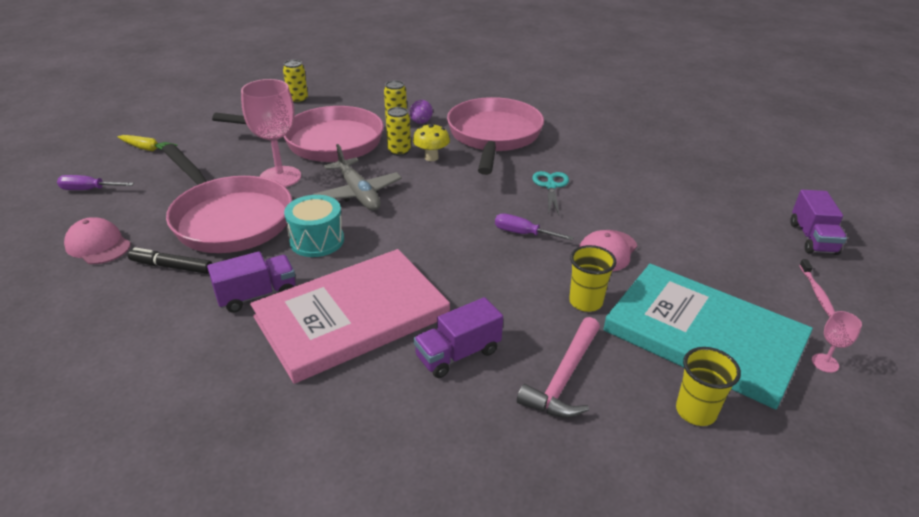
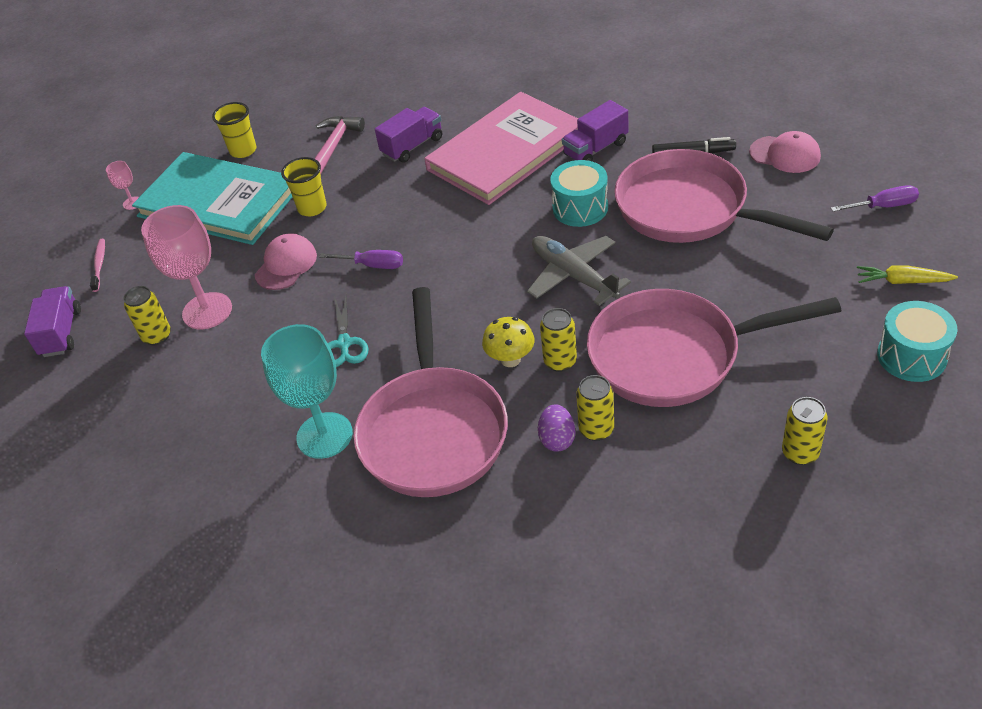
camera: 175 degrees right, 10 degrees up
pink goblet [241,79,301,187] -> pink goblet moved to [141,205,232,329]
none -> yellow can [123,286,171,345]
none -> turquoise goblet [261,324,353,459]
none -> turquoise drum [877,301,957,382]

